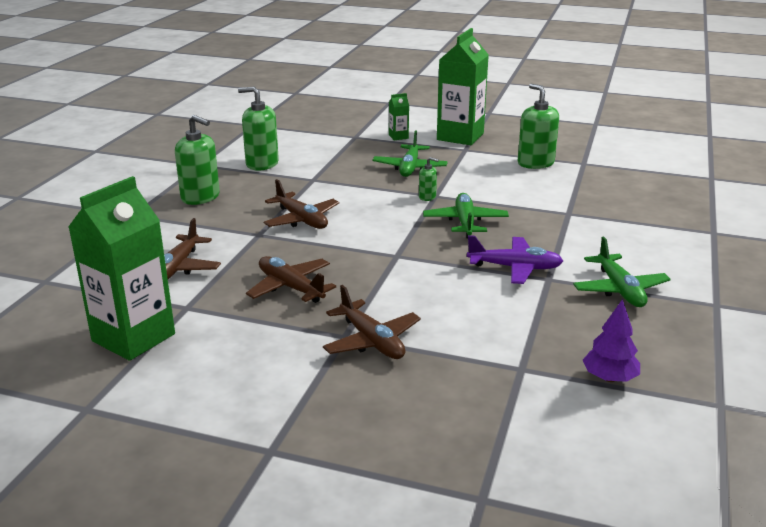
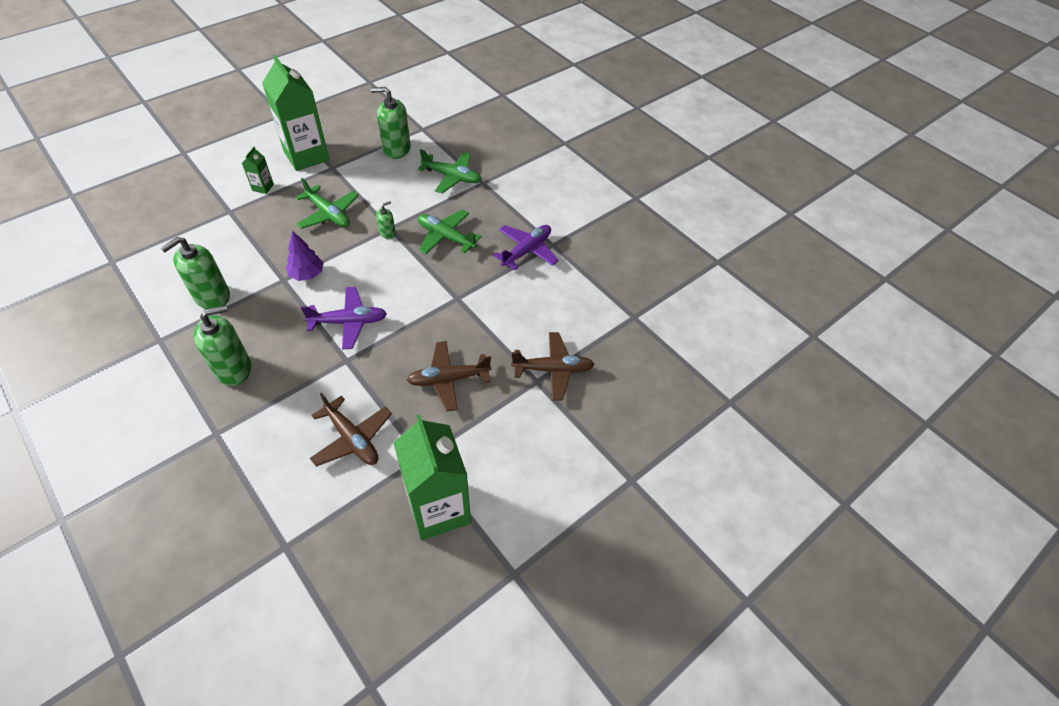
camera: 60 degrees left, 25 degrees up
brown plane [264,179,339,229] -> purple plane [301,287,387,350]
green plane [573,237,671,307] -> green plane moved to [418,149,482,194]
purple tree [583,299,640,382] -> purple tree moved to [286,231,324,281]

